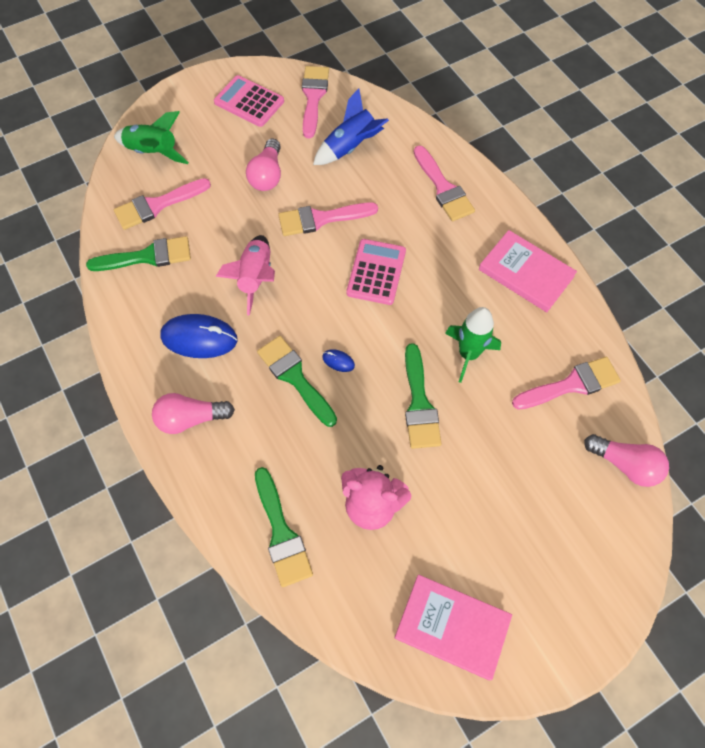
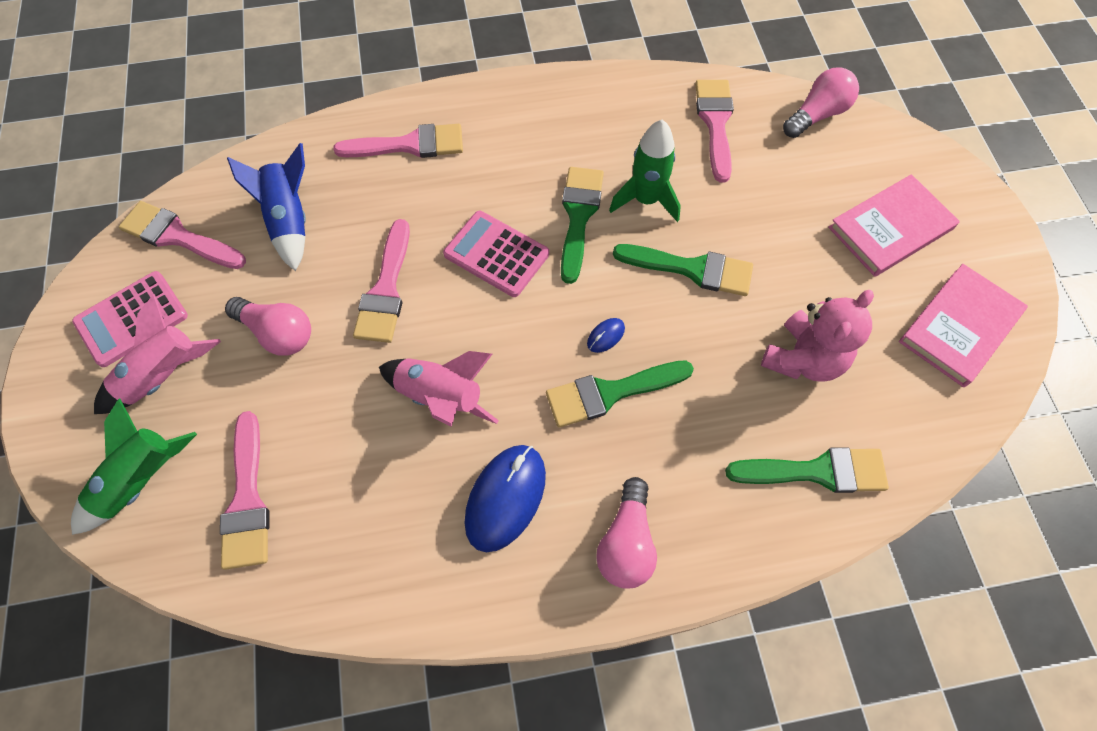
camera: 70 degrees left, 0 degrees up
green brush [86,236,191,271] -> green brush moved to [561,167,604,284]
pink book [479,230,577,312] -> pink book moved to [828,174,960,277]
none -> pink rocket [94,294,221,414]

